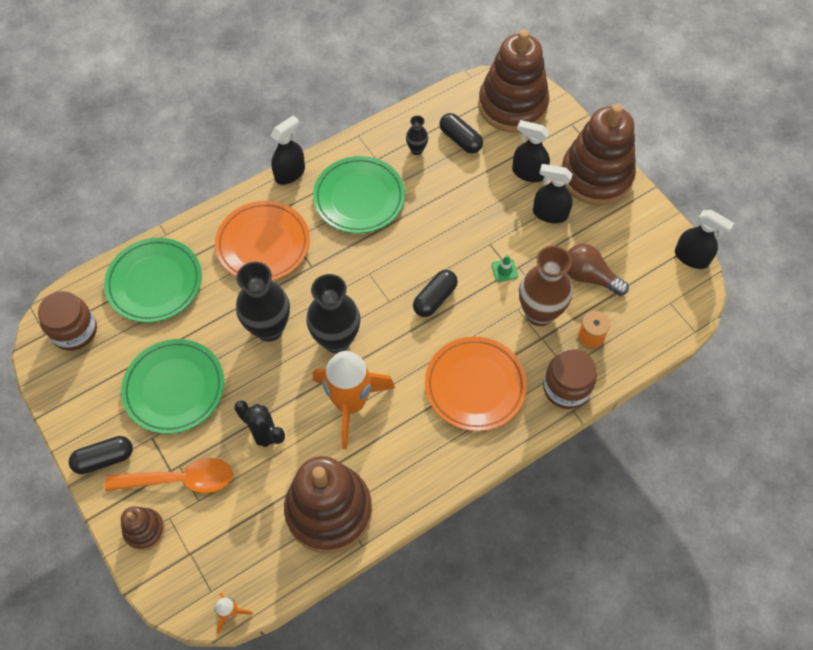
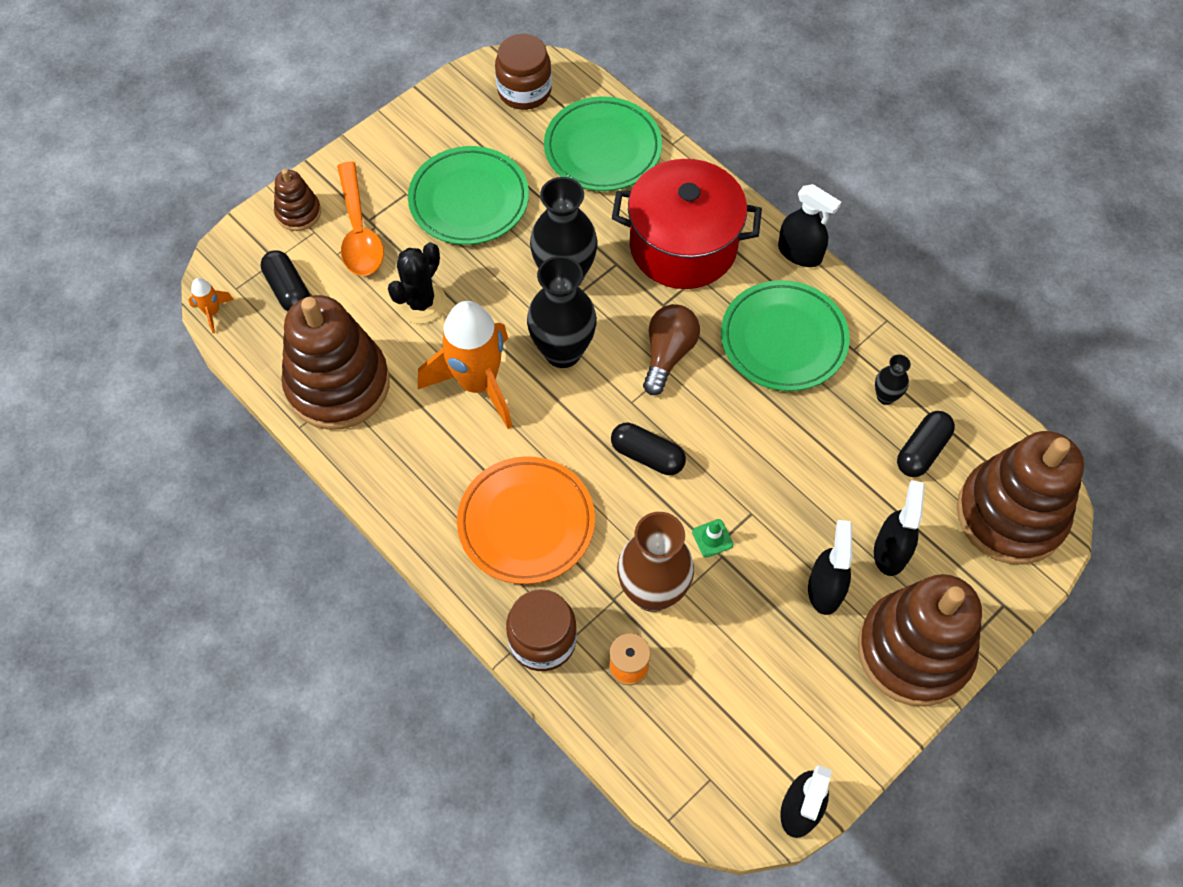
camera: 80 degrees right, 0 degrees up
black capsule [69,436,133,474] -> black capsule moved to [261,250,310,311]
orange plate [215,201,310,281] -> red pot [612,159,762,289]
brown light bulb [566,244,629,296] -> brown light bulb moved to [643,304,700,395]

